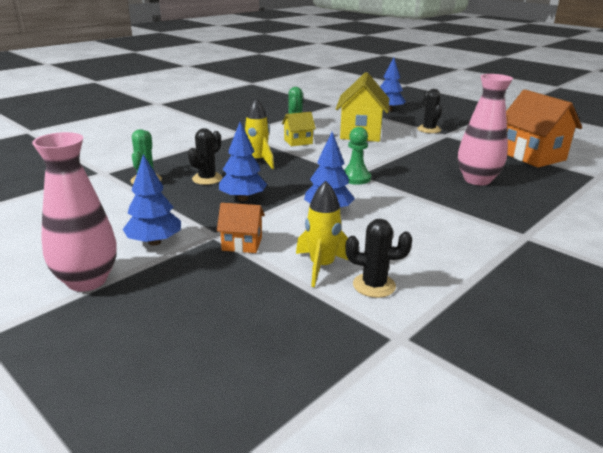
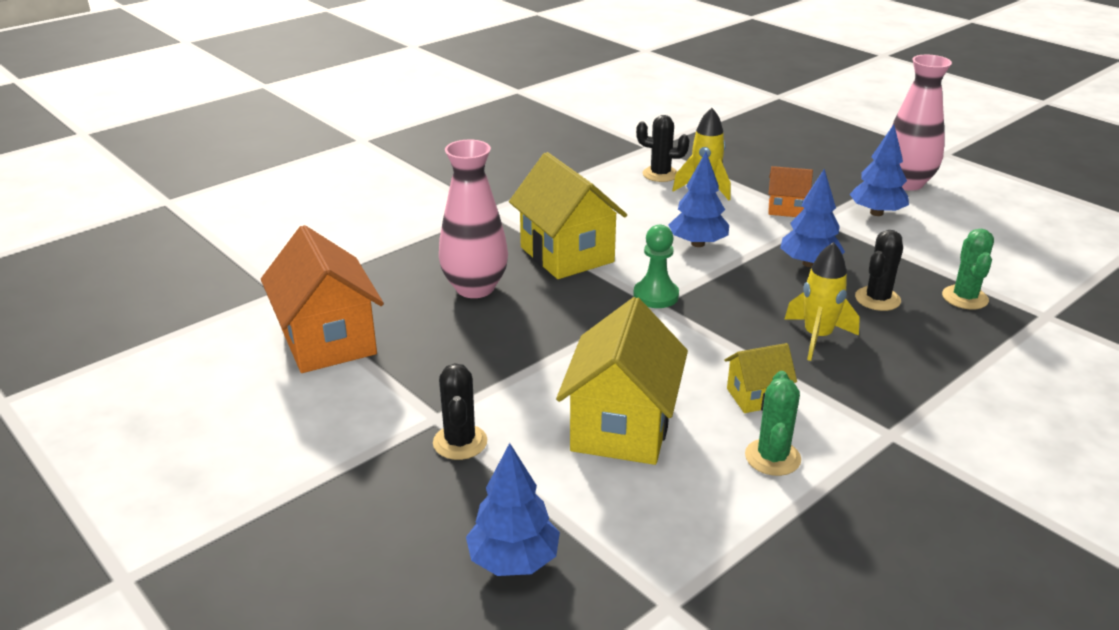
camera: 175 degrees left, 5 degrees up
none -> yellow house [509,152,627,279]

